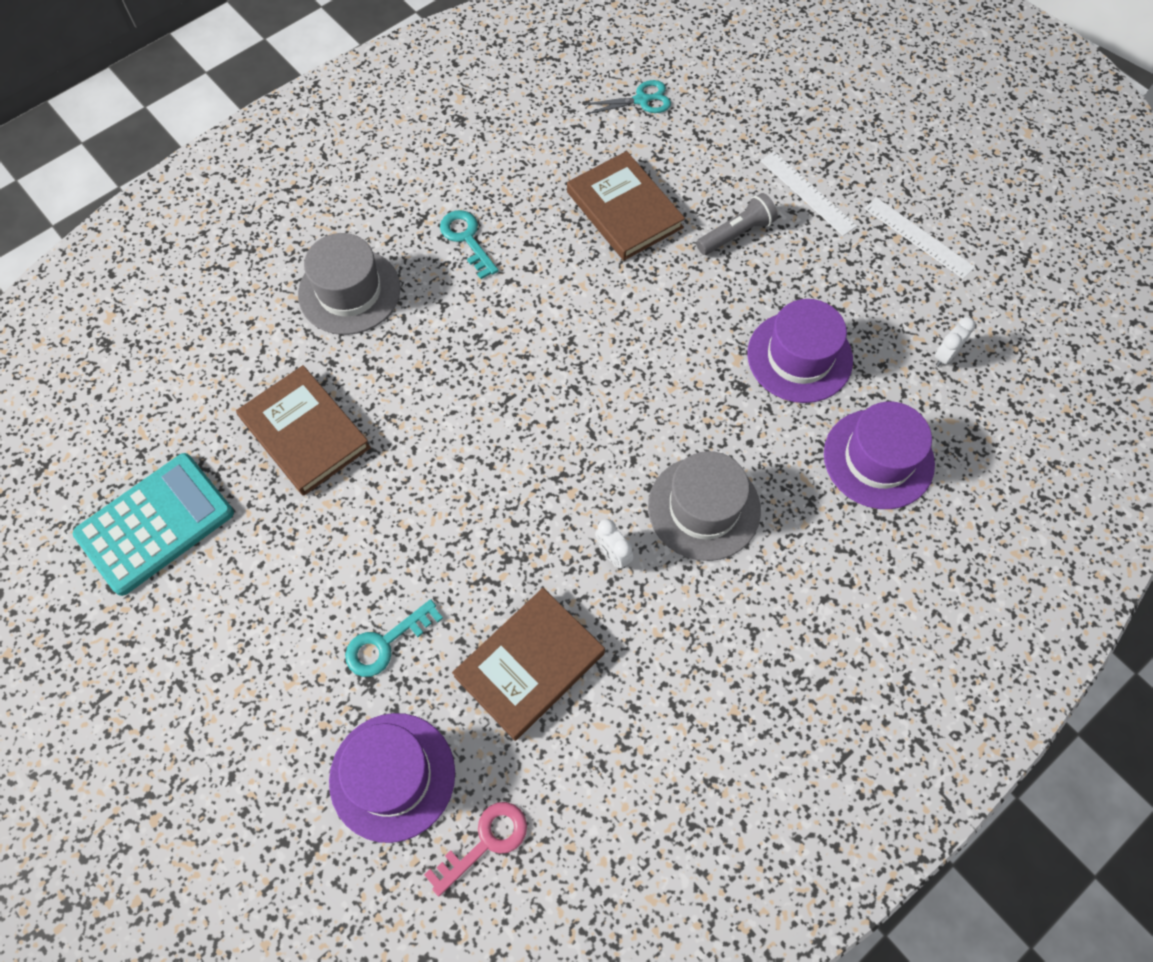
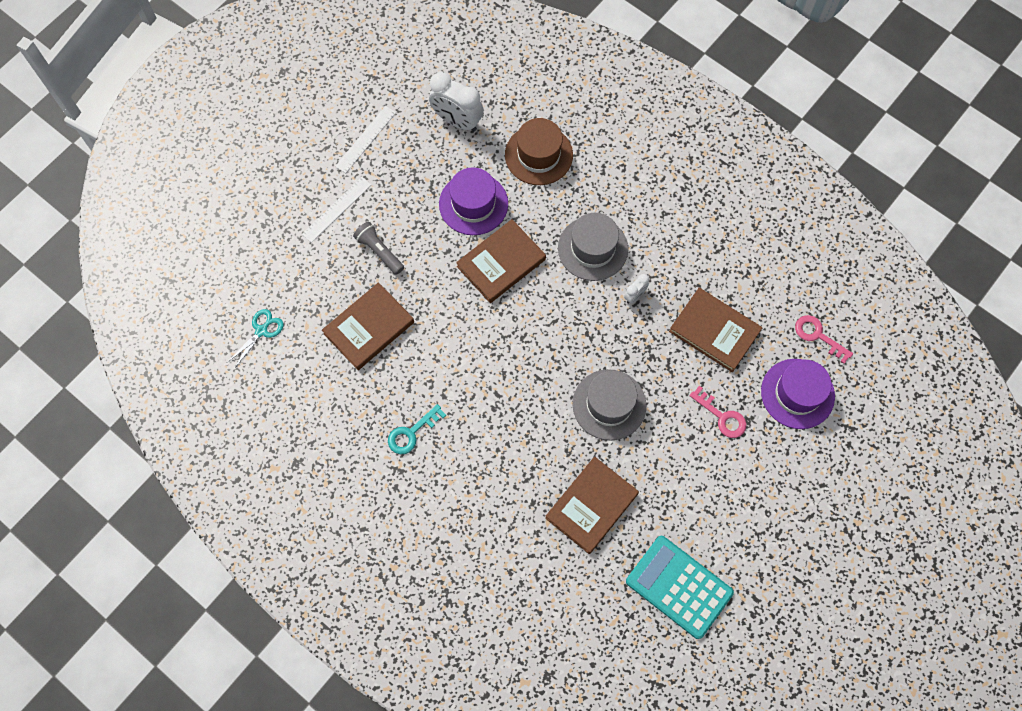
camera: 100 degrees left, 5 degrees up
grey hat [298,233,401,335] -> grey hat moved to [573,369,646,440]
turquoise key [345,599,443,677] -> pink key [689,386,746,438]
turquoise scissors [582,80,671,115] -> turquoise scissors turned 60 degrees clockwise [227,309,284,369]
purple hat [824,402,935,509] -> brown hat [505,118,573,185]
white clock [935,317,975,367] -> white clock [429,72,484,131], size x2.05
none -> brown book [456,219,546,303]

